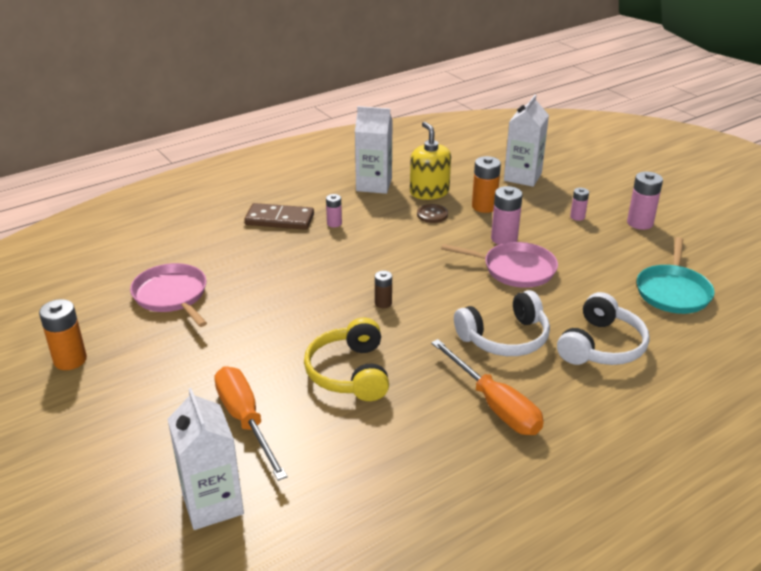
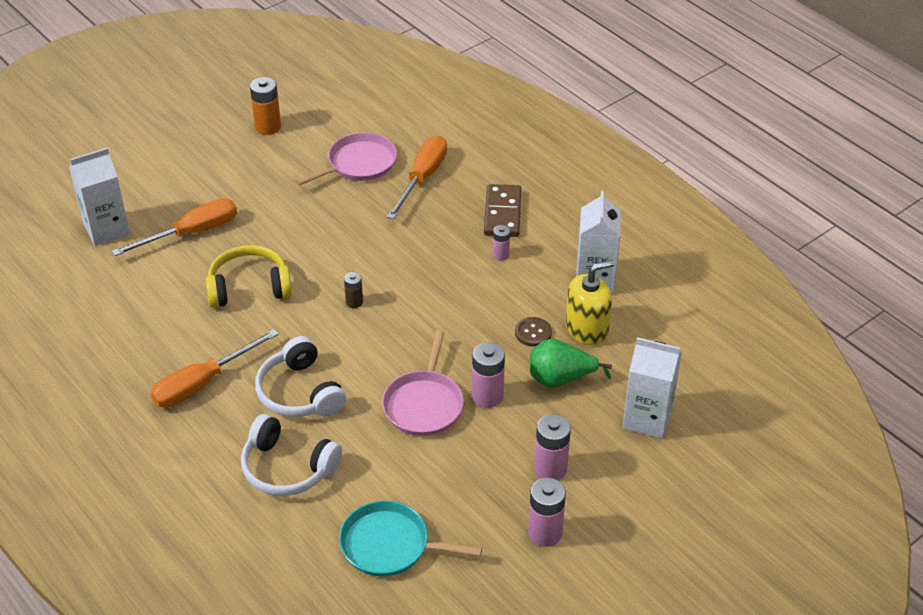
camera: 85 degrees right, 10 degrees up
orange battery [472,156,501,213] -> green pear [530,339,612,387]
pink battery [570,188,589,221] -> pink battery [534,414,571,480], size x1.72
none -> orange screwdriver [387,136,447,219]

